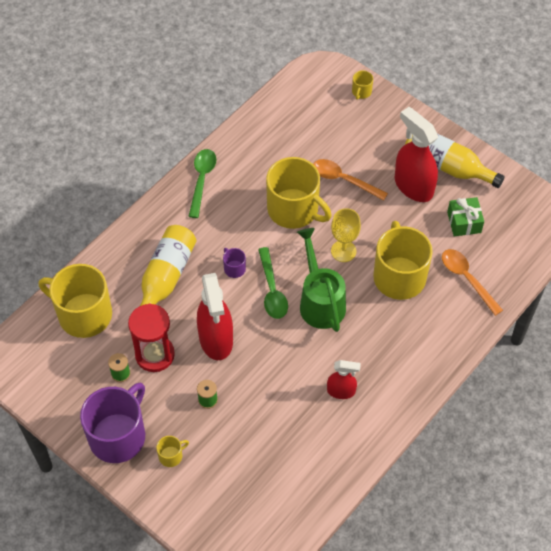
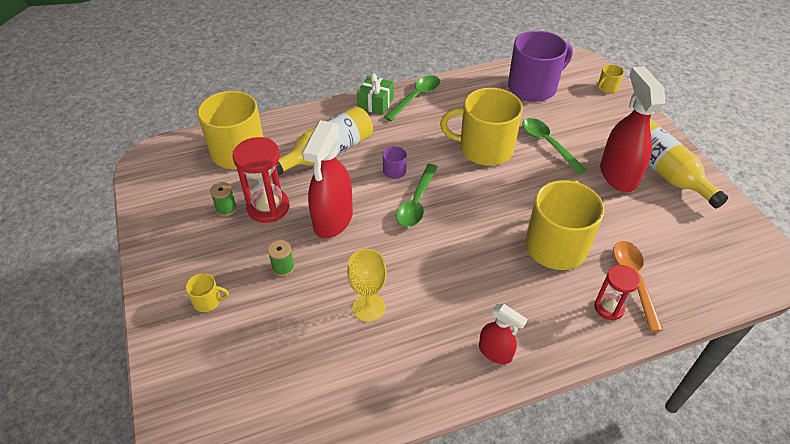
camera: 30 degrees right, 10 degrees down
purple mug [80,383,145,463] -> purple mug moved to [508,31,573,102]
yellow mug [266,157,332,229] -> yellow mug turned 120 degrees clockwise [440,88,523,166]
green watering can [297,228,346,332] -> none
orange spoon [313,159,388,201] -> green spoon [522,118,587,174]
red spray bottle [327,360,361,399] -> red spray bottle moved to [479,304,528,364]
yellow goblet [331,208,361,262] -> yellow goblet moved to [347,249,387,322]
green gift [447,197,484,236] -> green gift moved to [357,73,394,115]
none -> red hourglass [594,265,640,321]

